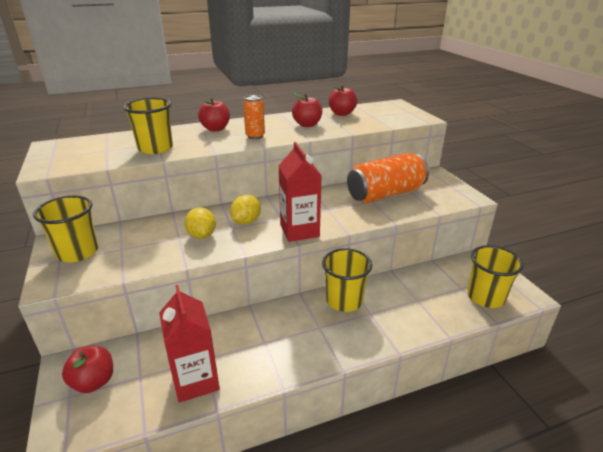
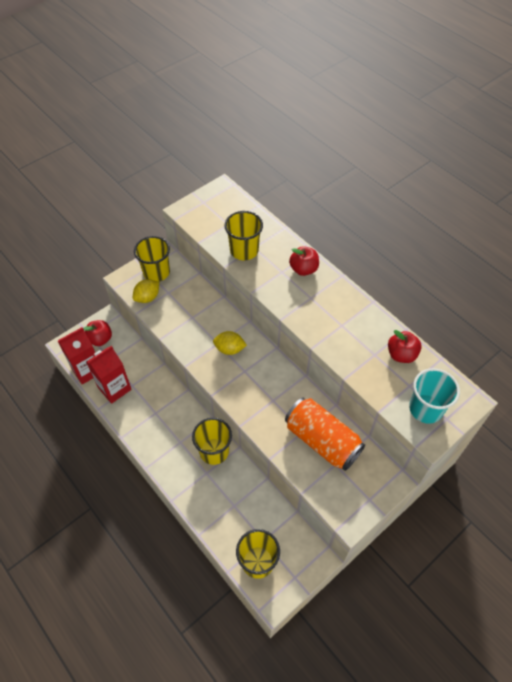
camera: 70 degrees right, 25 degrees up
yellow lemon [185,207,216,239] -> yellow lemon moved to [133,279,159,303]
orange can [243,95,265,139] -> none
red carton [278,142,322,242] -> red carton moved to [58,327,95,384]
red apple [292,93,322,127] -> none
none -> turquoise cup [409,368,460,424]

